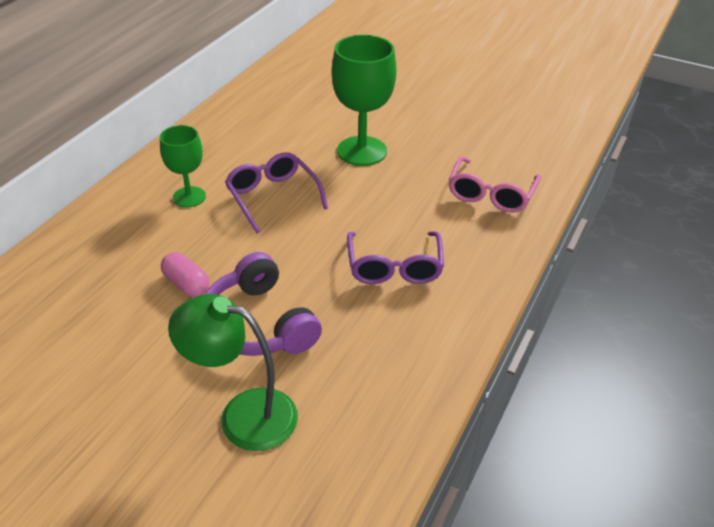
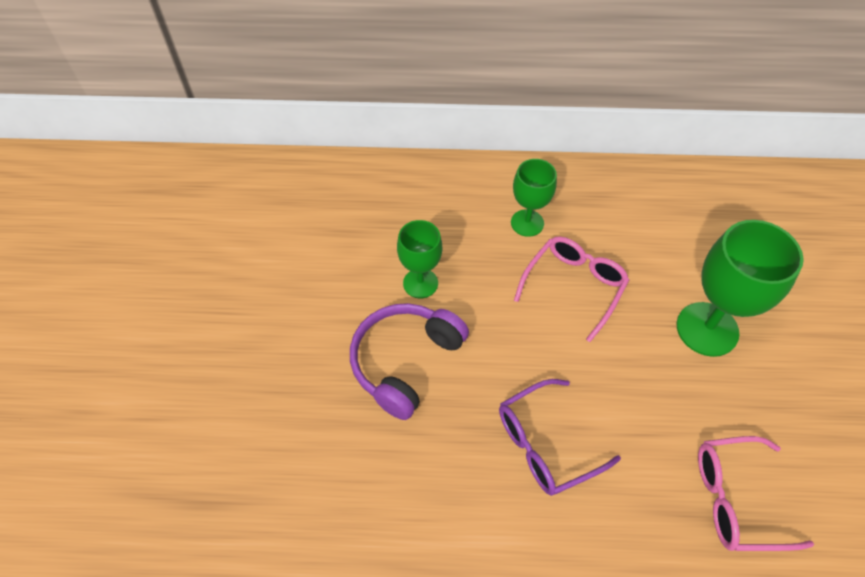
camera: 65 degrees right, 15 degrees up
pink capsule [161,252,209,297] -> green goblet [397,220,442,298]
green lamp [168,294,298,451] -> none
purple glasses [225,152,328,233] -> pink glasses [514,237,629,342]

